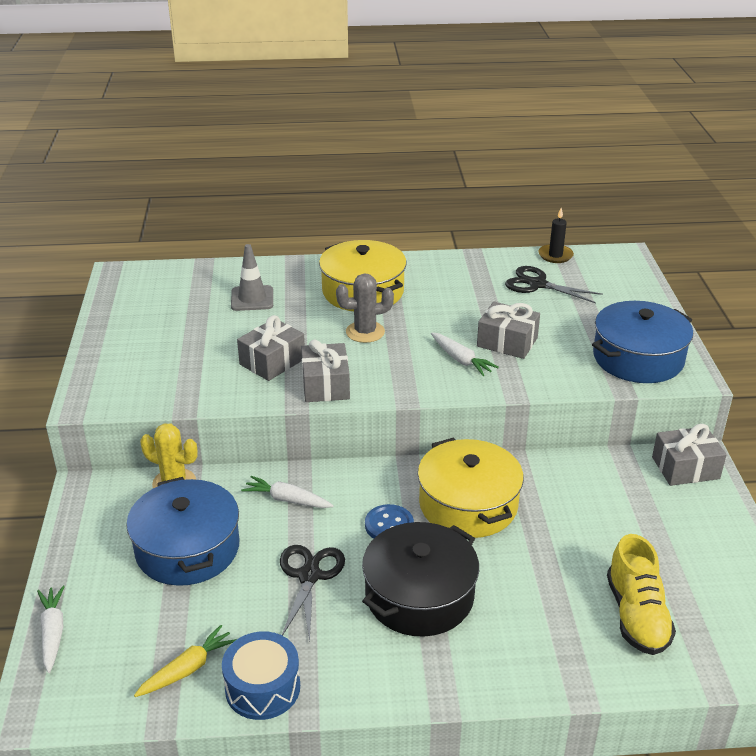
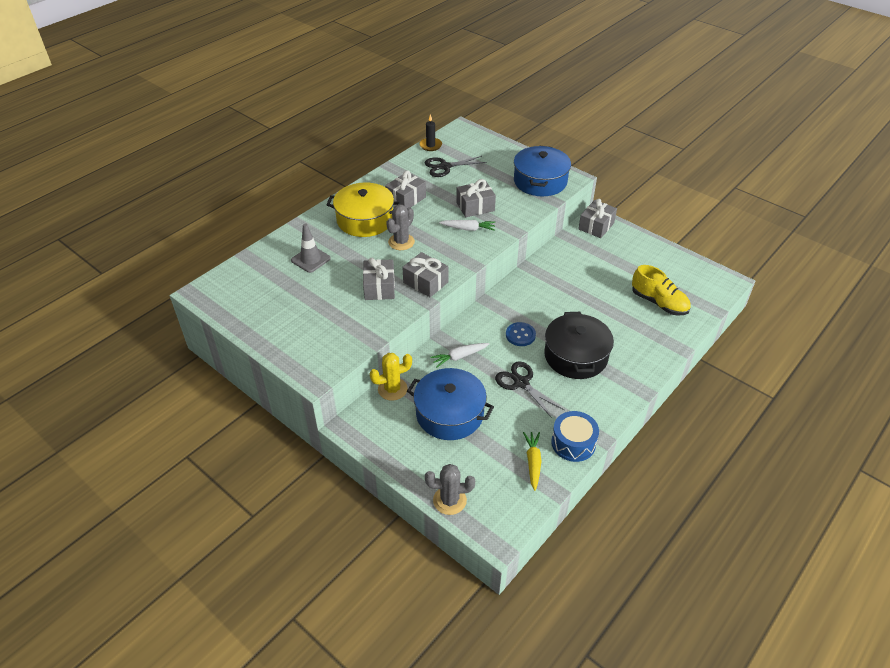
camera: 45 degrees left, 10 degrees up
white carrot [37,585,65,673] -> grey cactus [425,464,475,515]
yellow pot [418,437,524,538] -> none
none -> grey gift [385,170,426,208]

